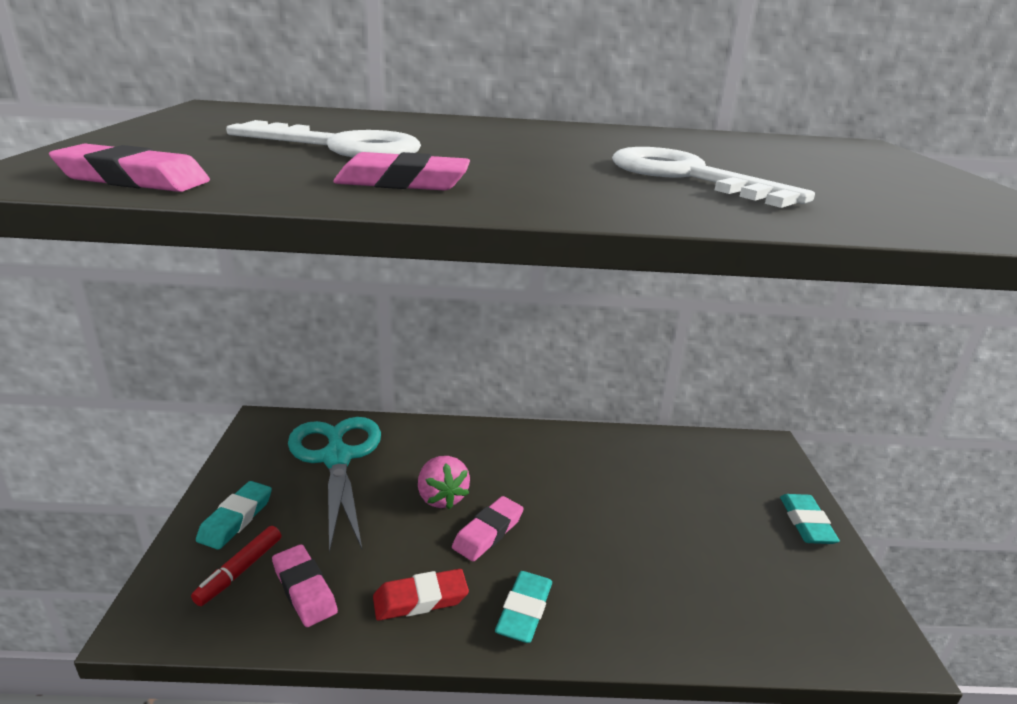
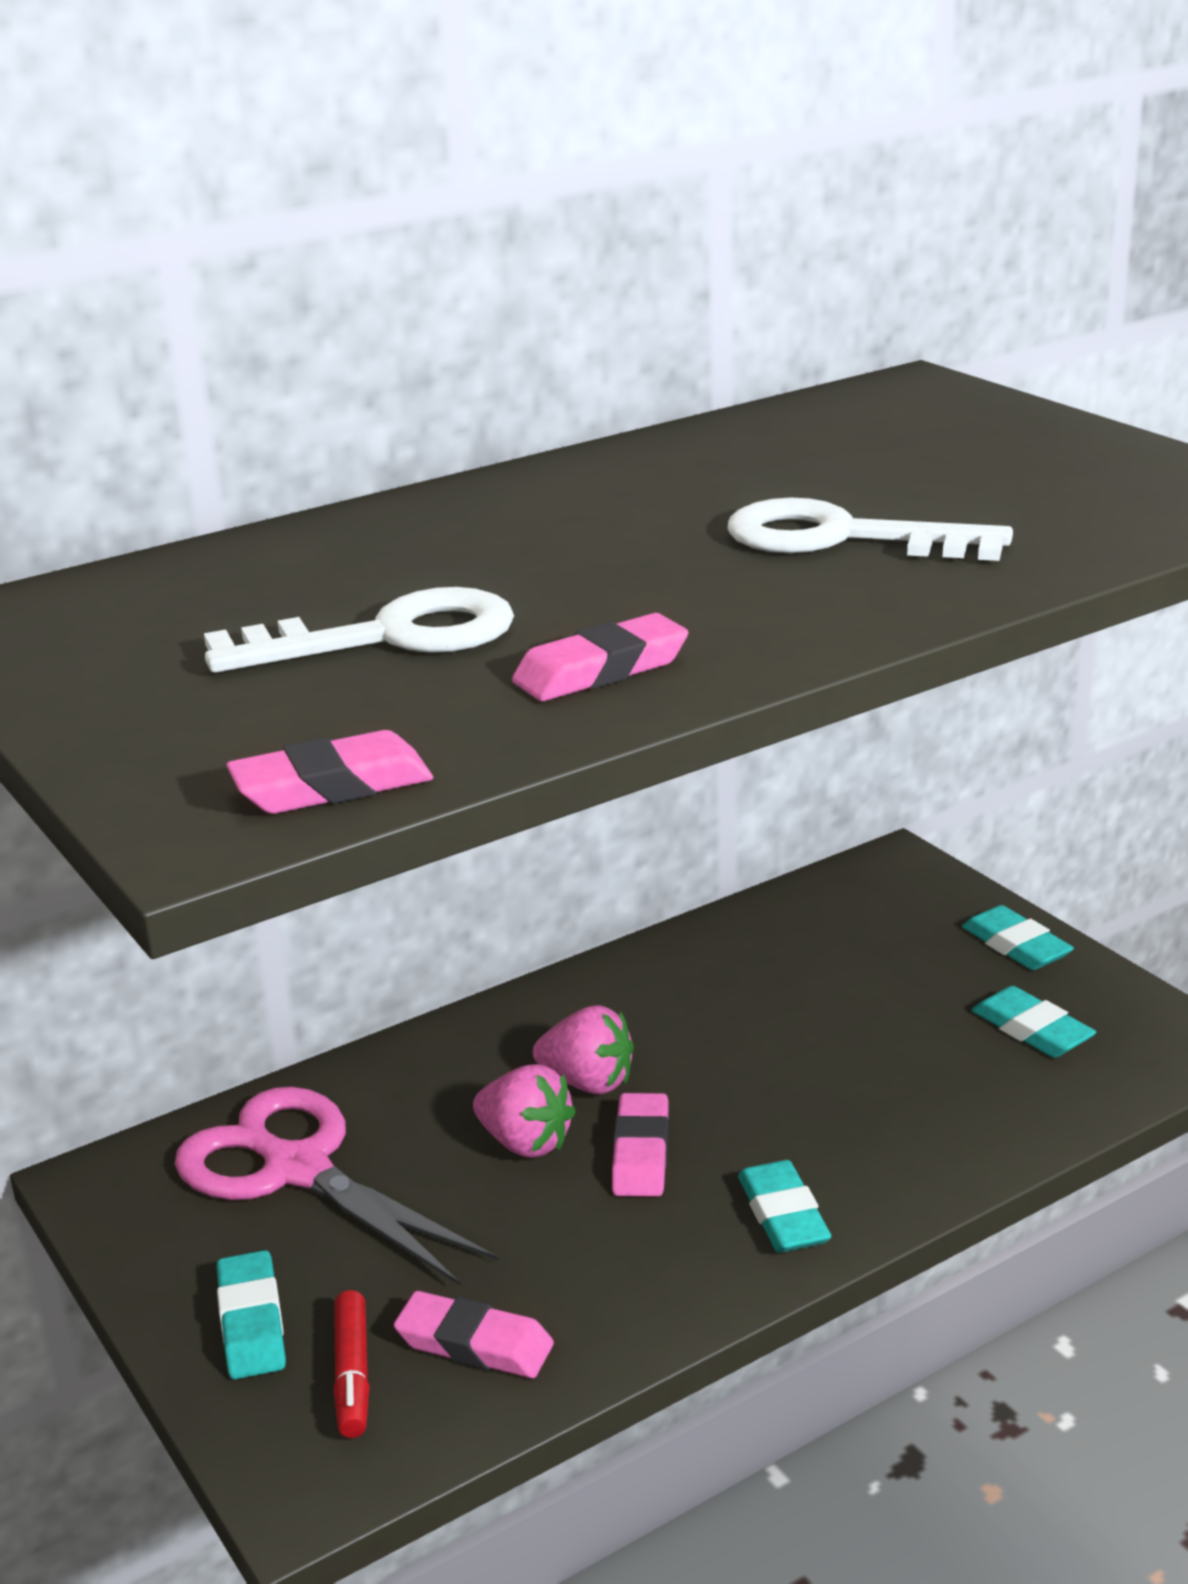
camera: 30 degrees left, 0 degrees up
turquoise scissors [288,417,381,553] -> pink scissors [175,1087,499,1285]
red eraser [373,569,469,621] -> none
none -> pink strawberry [533,1005,634,1095]
none -> turquoise eraser [972,986,1096,1058]

